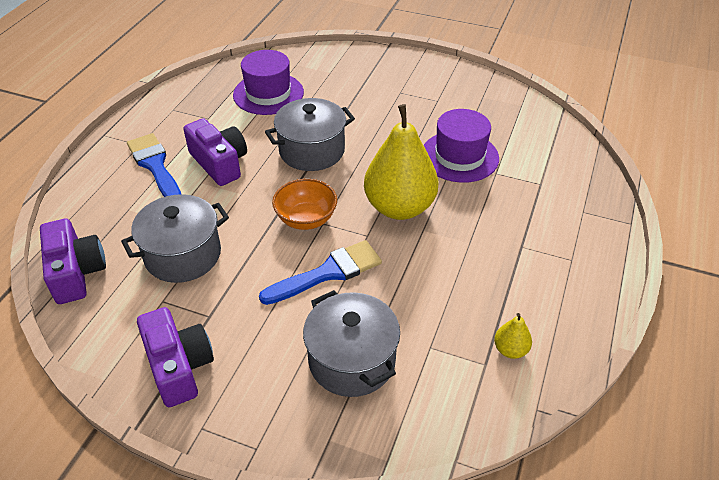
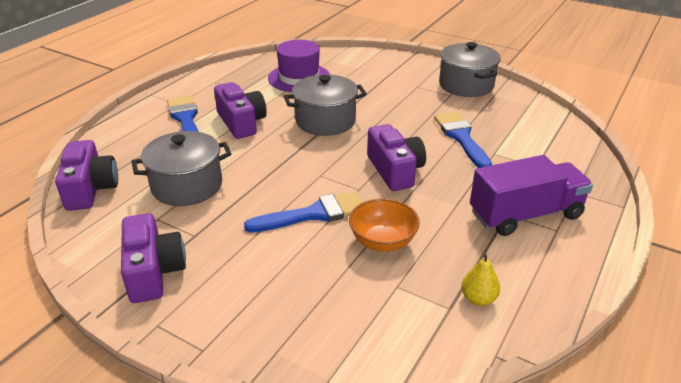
camera: 10 degrees right, 10 degrees down
orange bowl [272,179,337,230] -> orange bowl moved to [349,199,420,252]
grey pot [303,290,400,397] -> grey pot moved to [439,42,501,97]
yellow pear [364,104,439,220] -> purple camera [367,124,426,191]
purple hat [423,109,499,183] -> blue brush [434,112,492,168]
none -> purple truck [470,155,593,236]

